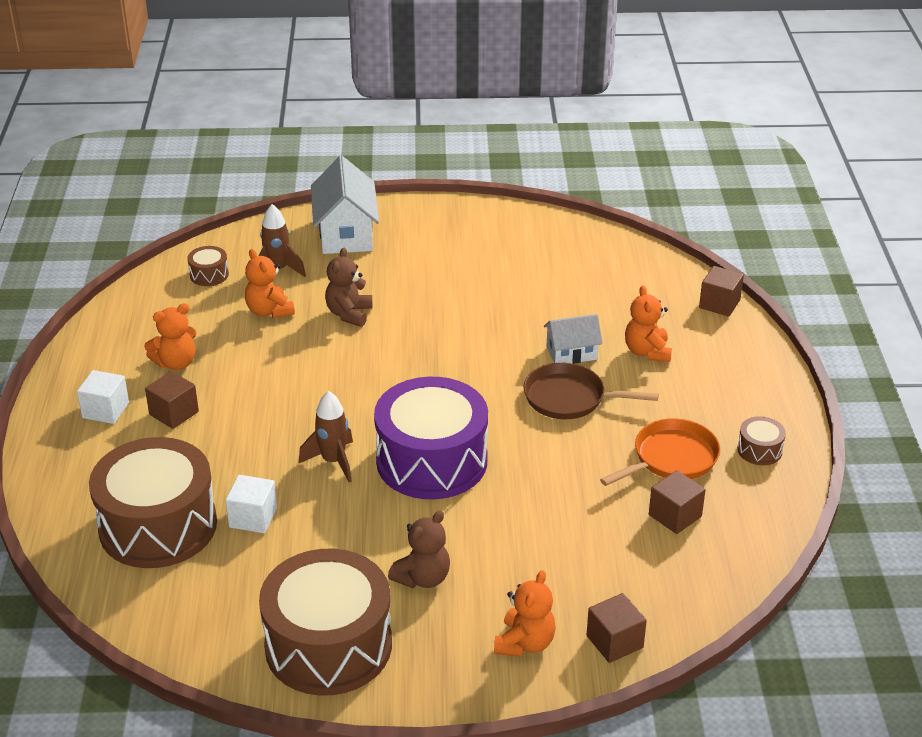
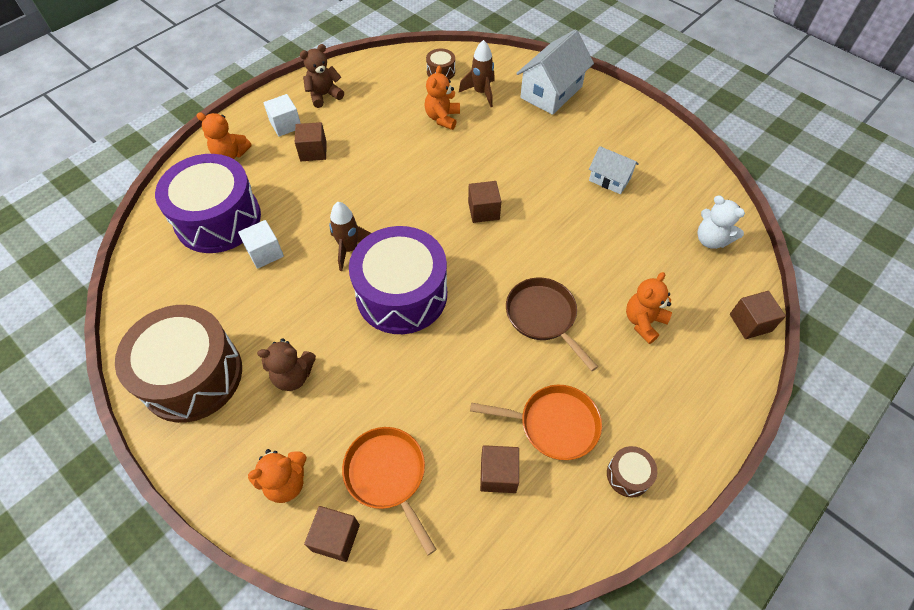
camera: 45 degrees right, 20 degrees up
brown drum [89,437,217,568] -> purple drum [155,154,261,253]
orange teddy bear [144,303,196,370] -> orange teddy bear moved to [196,112,251,159]
brown teddy bear [325,248,372,327] -> brown teddy bear moved to [300,44,344,108]
white house [544,314,603,364] -> white house moved to [589,146,639,194]
none -> orange pan [342,427,437,555]
none -> brown cube [468,181,502,223]
none -> white teddy bear [697,195,745,249]

